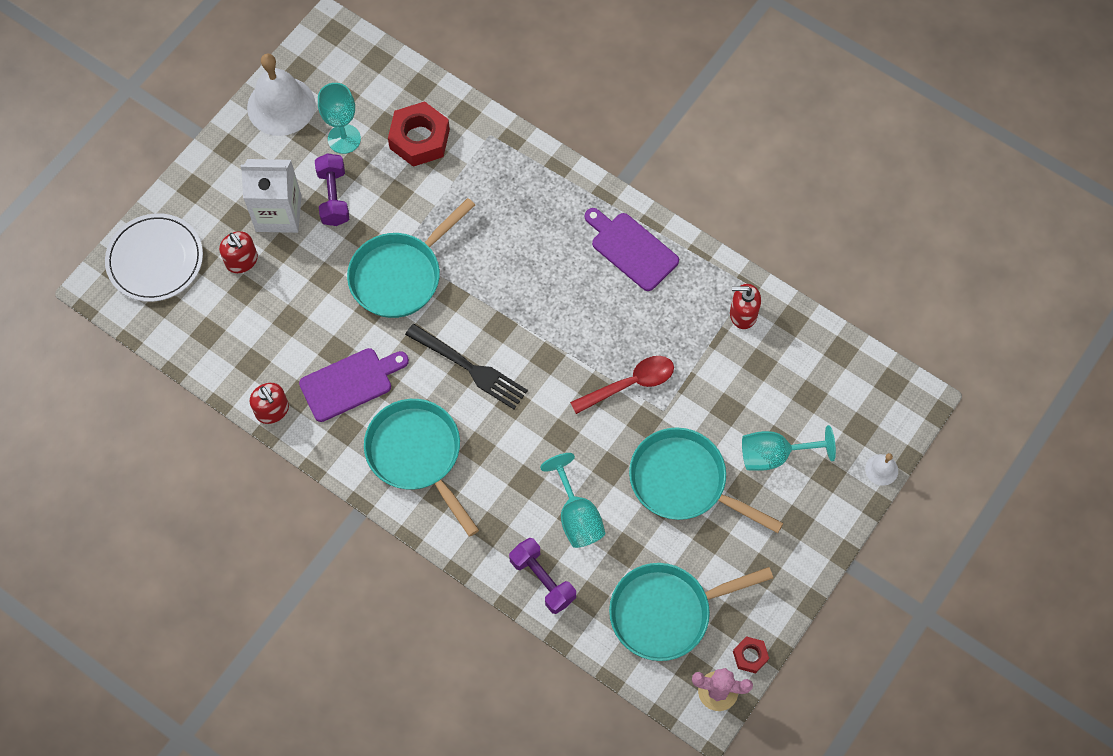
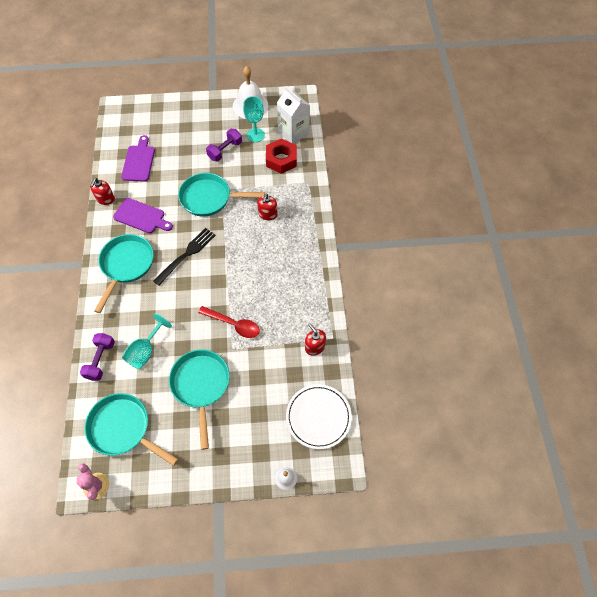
camera: 50 degrees right, 5 degrees down
white plate [105,213,203,302] -> white plate moved to [286,384,352,449]
red soap dispenser [219,231,258,273] -> red soap dispenser moved to [257,193,278,220]
white carton [240,159,302,233] -> white carton moved to [277,86,310,143]
black fork [405,324,528,409] -> black fork turned 135 degrees counterclockwise [153,228,216,286]
purple cutting board [585,208,679,291] -> purple cutting board moved to [121,135,155,182]
red nut [733,636,769,673] -> none
turquoise goblet [742,425,836,471] -> none

